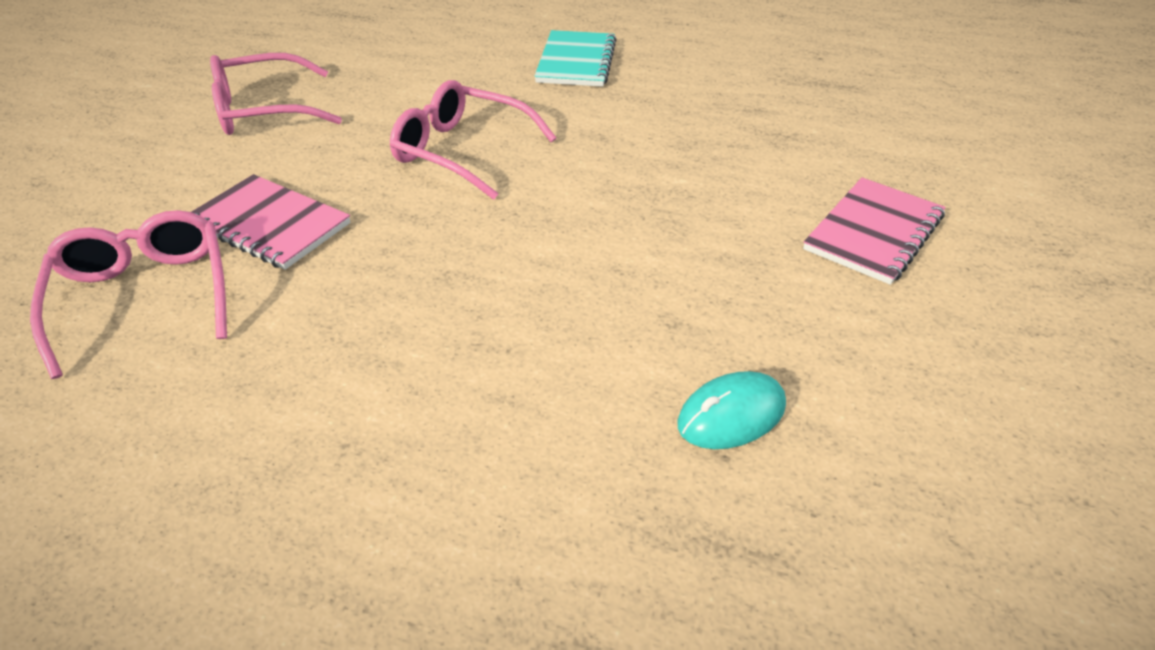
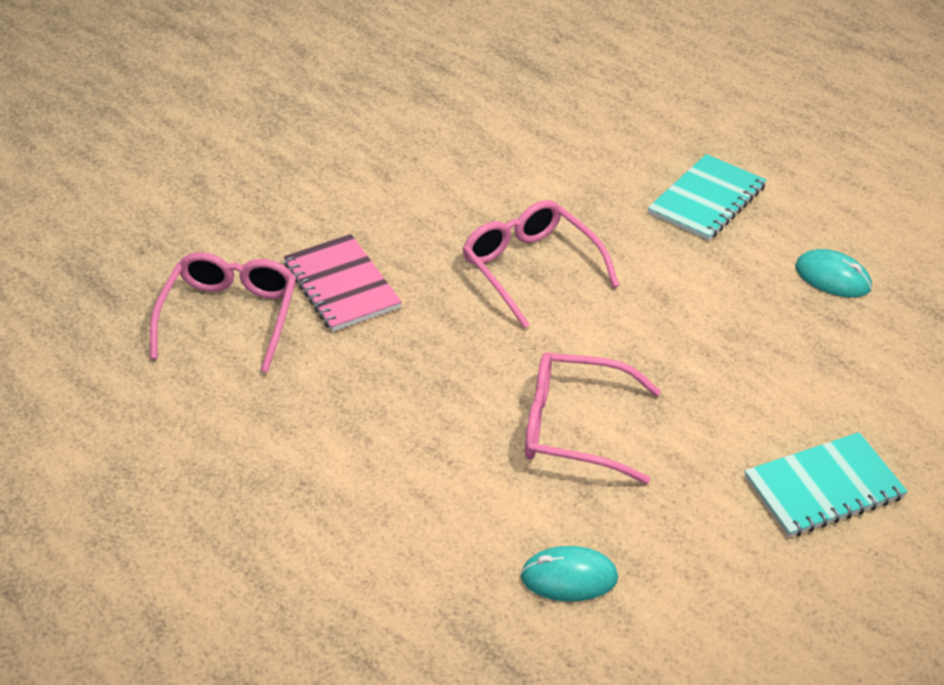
camera: 30 degrees right, 0 degrees up
pink glasses [210,53,342,135] -> pink glasses moved to [525,352,661,484]
pink notebook [803,177,946,285] -> turquoise notebook [745,432,908,537]
none -> turquoise mouse [795,249,872,298]

